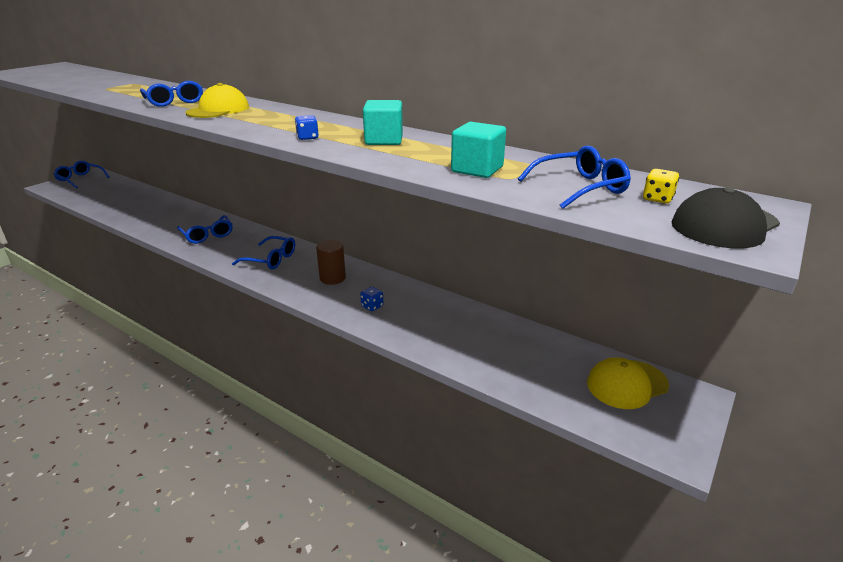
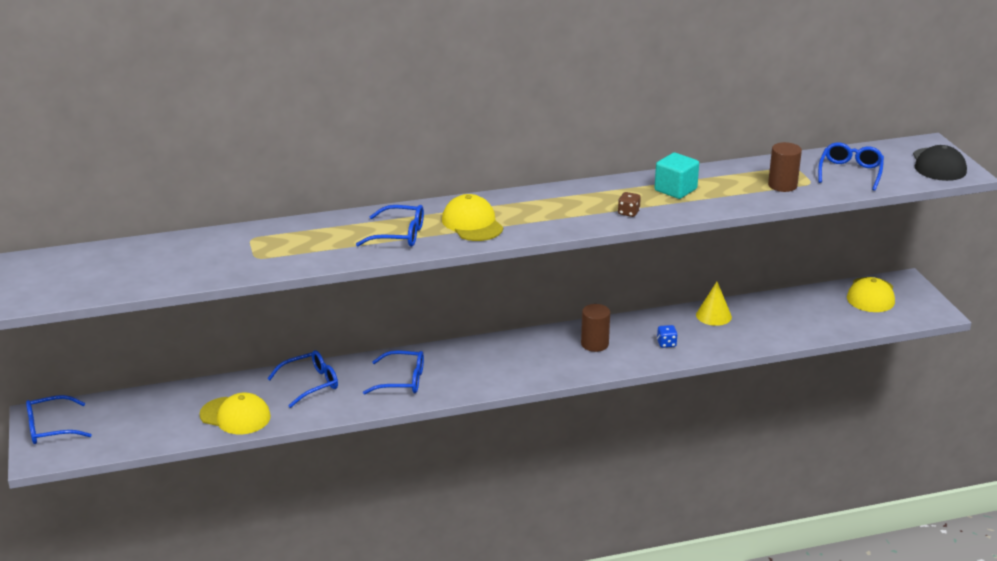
camera: 50 degrees left, 0 degrees up
blue glasses [232,236,295,269] -> blue glasses moved to [267,350,338,408]
blue dice [295,115,319,140] -> brown dice [618,192,641,217]
turquoise cube [451,122,506,178] -> brown cylinder [768,142,802,192]
yellow dice [643,169,679,204] -> none
none -> yellow cap [199,393,271,434]
none -> yellow cone [696,282,732,326]

